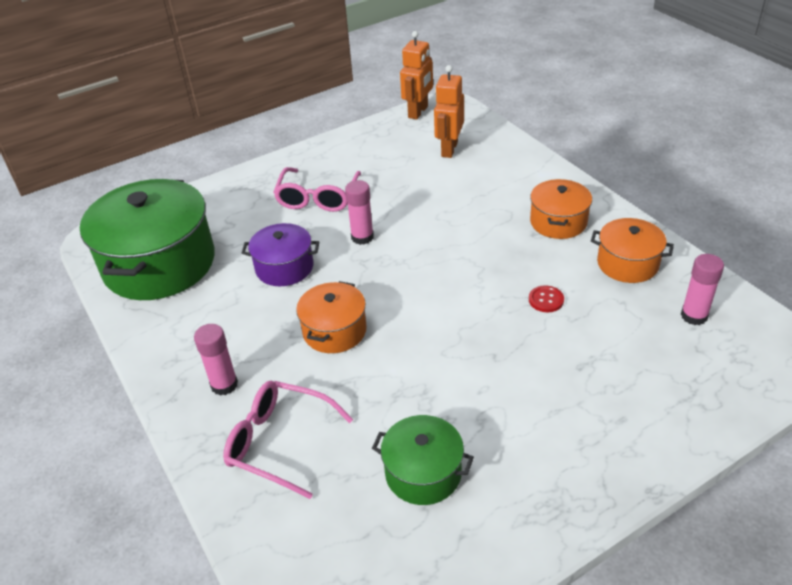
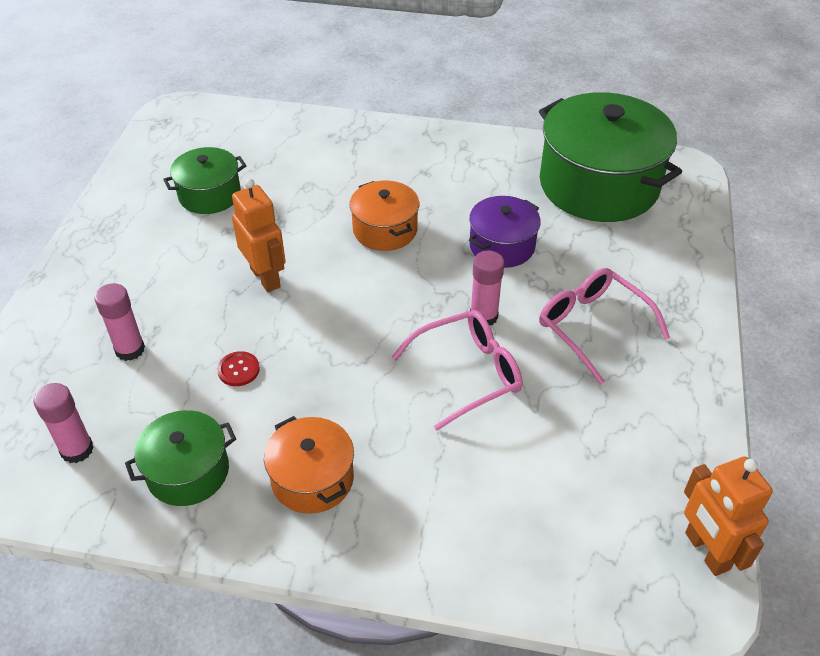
camera: 130 degrees right, 5 degrees up
pink glue stick [194,324,238,396] -> pink glue stick moved to [94,283,145,361]
pink glasses [223,381,353,499] -> pink glasses moved to [392,310,522,431]
orange robot [434,65,464,158] -> orange robot moved to [232,178,286,292]
orange pot [591,218,674,283] -> green pot [125,410,236,506]

